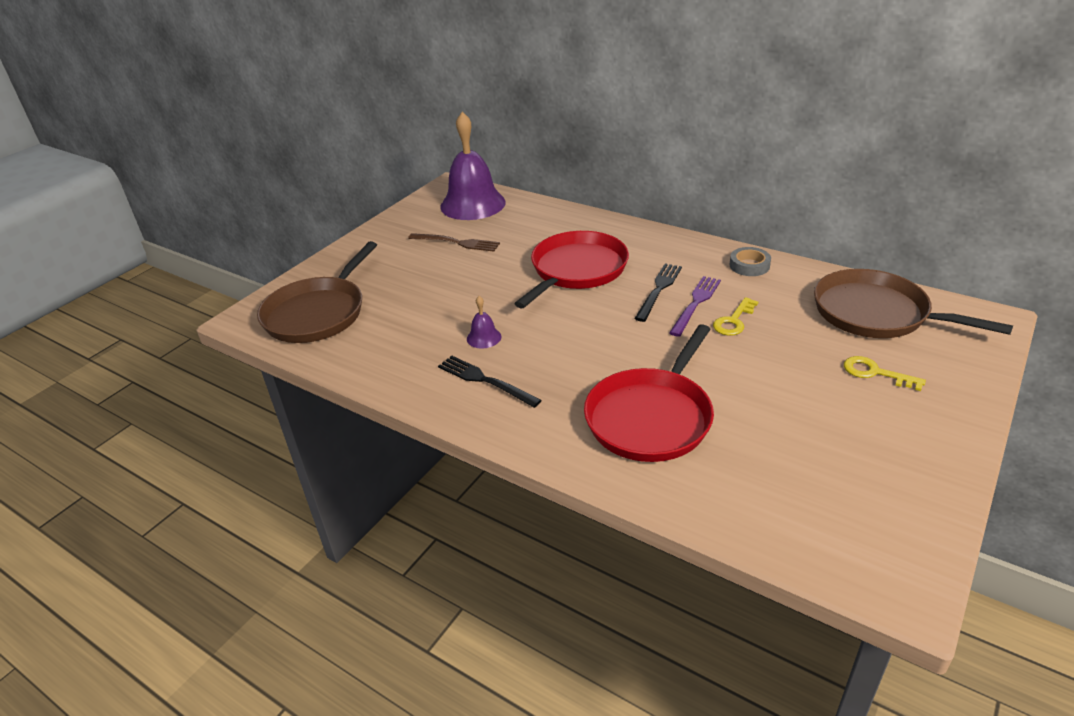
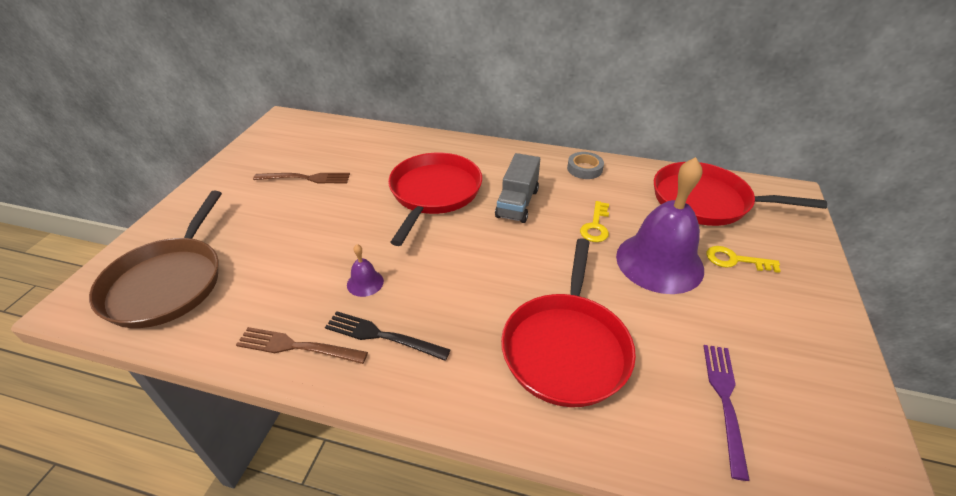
camera: 20 degrees left, 5 degrees up
purple bell [440,112,506,220] -> purple bell moved to [616,157,704,294]
black fork [634,263,682,322] -> grey truck [495,153,540,223]
purple fork [669,276,721,337] -> purple fork moved to [703,345,750,481]
brown pan [814,269,1013,338] -> red pan [654,162,827,226]
none -> brown fork [236,327,368,364]

